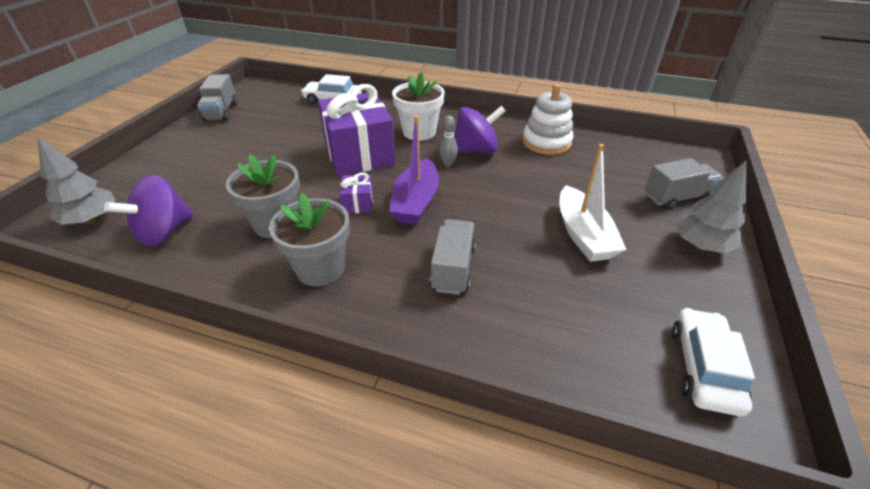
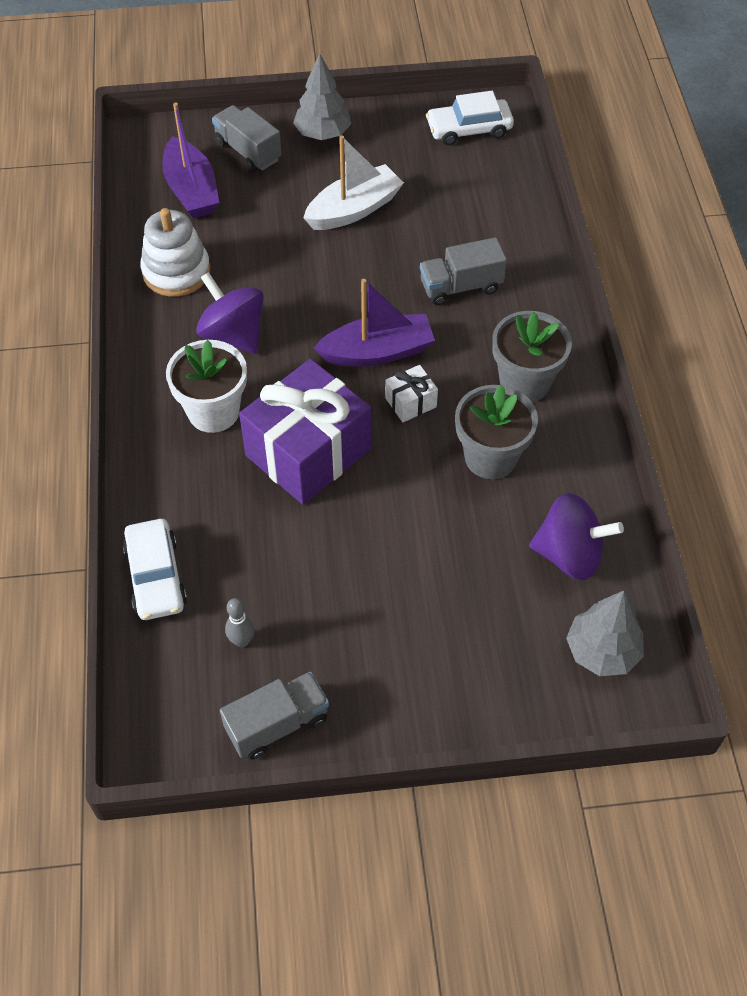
camera: 115 degrees left, 15 degrees up
purple gift [340,172,373,213] -> white gift [385,365,438,422]
grey bowling pin [439,115,458,167] -> grey bowling pin moved to [225,598,255,647]
none -> purple boat [162,102,219,219]

